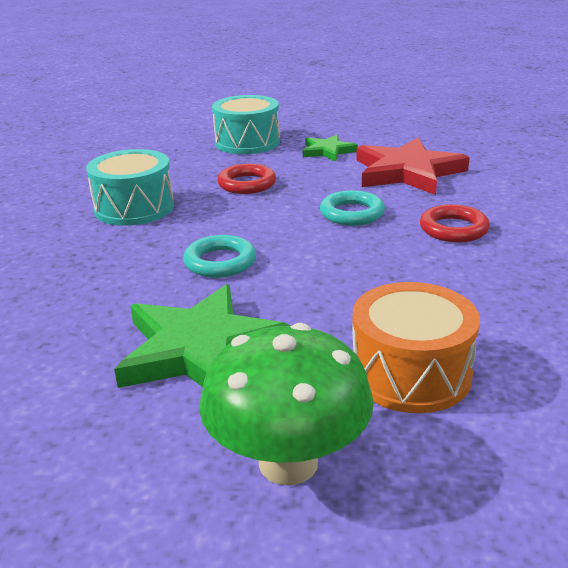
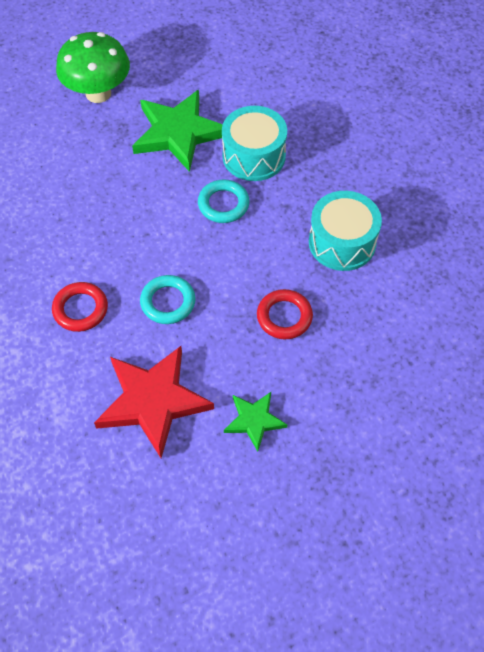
camera: 150 degrees right, 30 degrees up
turquoise drum [212,95,280,154] -> turquoise drum moved to [222,106,287,181]
orange drum [352,282,480,413] -> none

